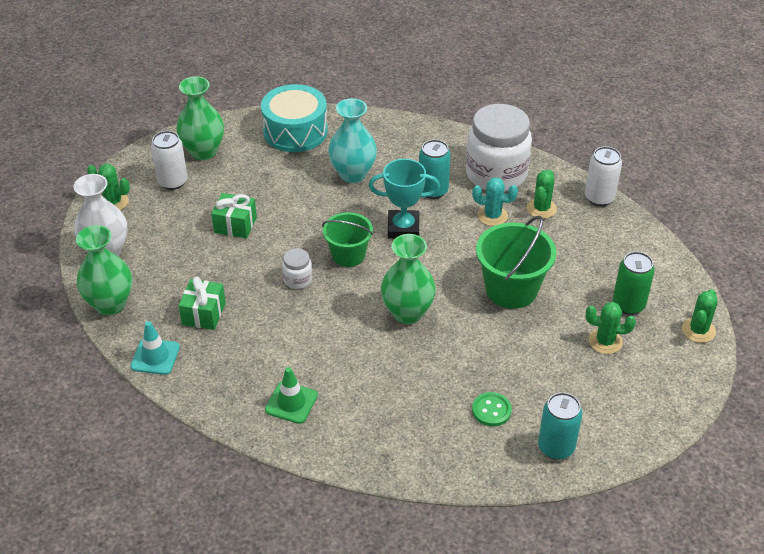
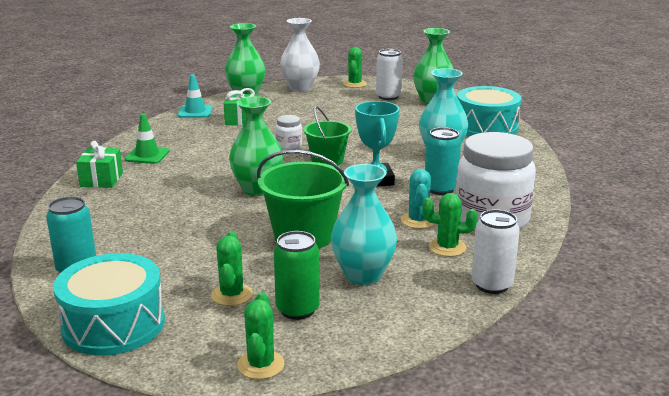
camera: 80 degrees right, 20 degrees down
green gift [211,193,257,238] -> green gift moved to [76,141,123,188]
green button [472,392,512,427] -> none
green cactus [682,289,718,343] -> green cactus turned 75 degrees clockwise [237,292,285,379]
none -> turquoise drum [53,253,165,356]
none -> turquoise vase [331,164,397,285]

